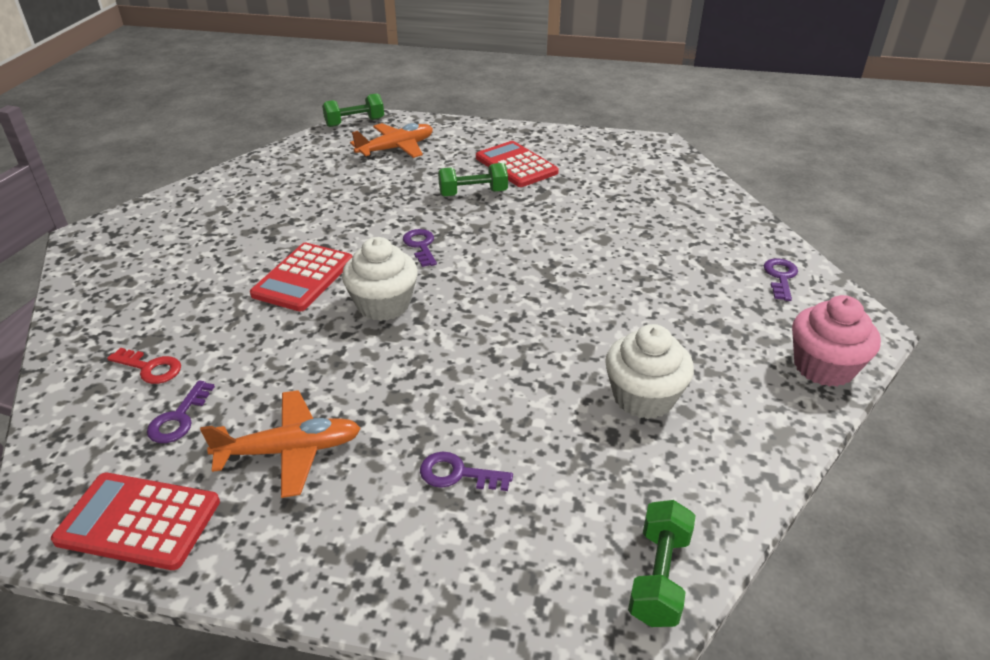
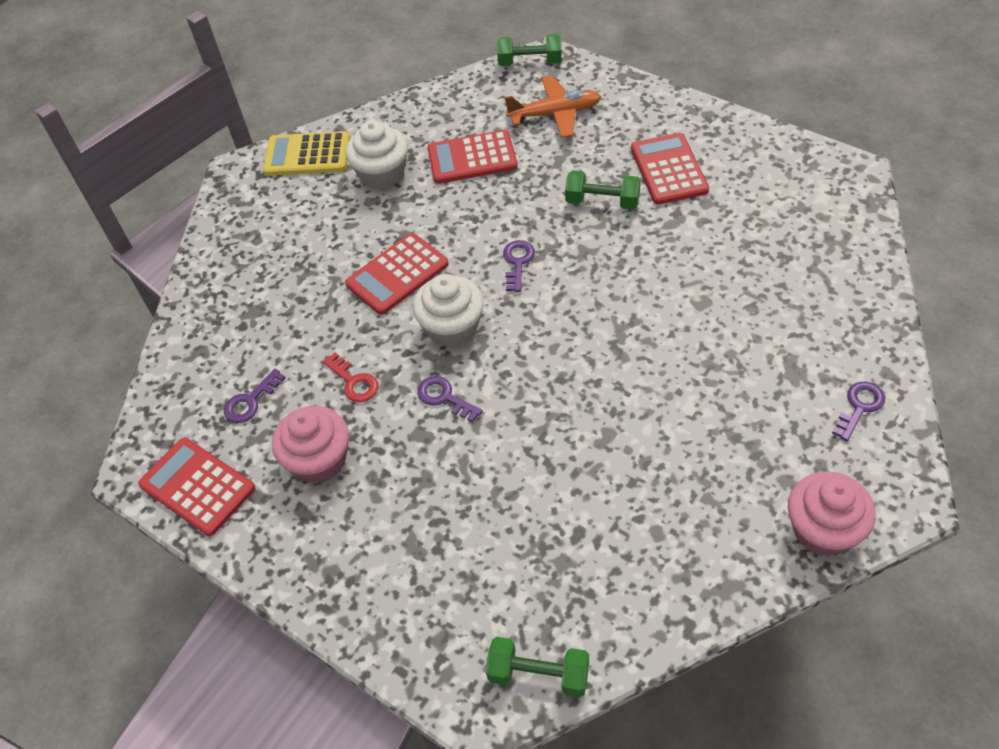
camera: 30 degrees right, 15 degrees up
red key [107,348,181,384] -> red key moved to [323,353,379,402]
orange plane [200,390,361,498] -> pink cupcake [272,406,349,484]
purple key [420,452,513,491] -> purple key moved to [417,376,482,422]
white cupcake [605,324,694,419] -> white cupcake moved to [346,120,408,190]
green dumbbell [628,500,696,627] -> green dumbbell turned 60 degrees clockwise [486,637,589,697]
none -> yellow calculator [263,131,350,176]
none -> red calculator [427,130,518,184]

